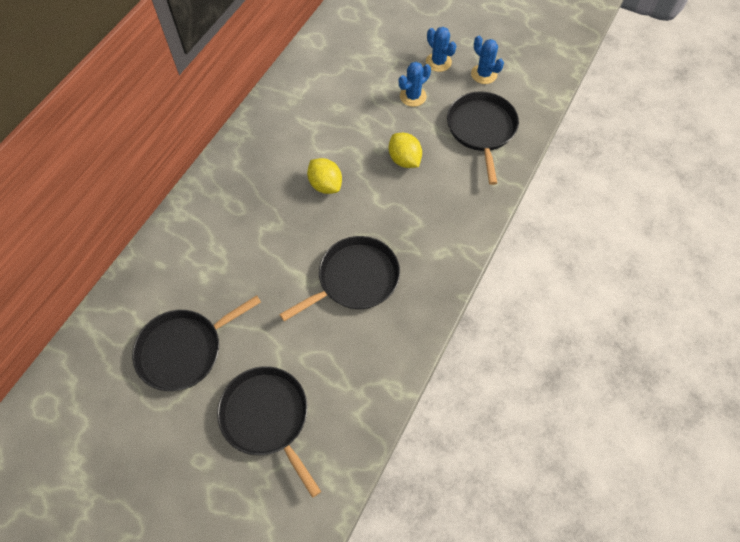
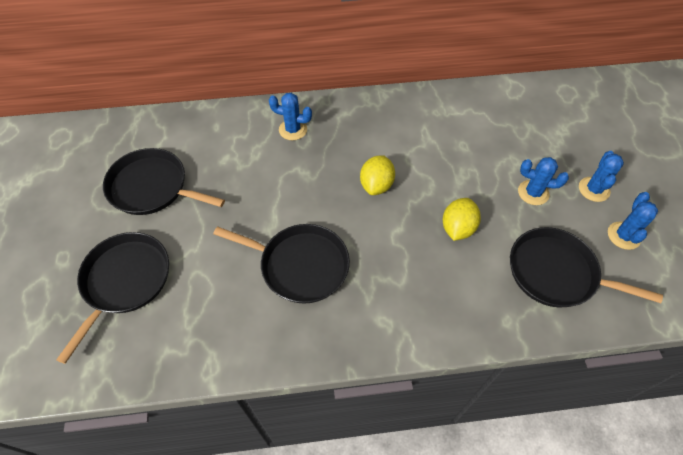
camera: 55 degrees right, 5 degrees down
black pan [447,91,519,185] -> black pan turned 120 degrees counterclockwise [510,227,663,307]
none -> blue cactus [269,93,312,140]

